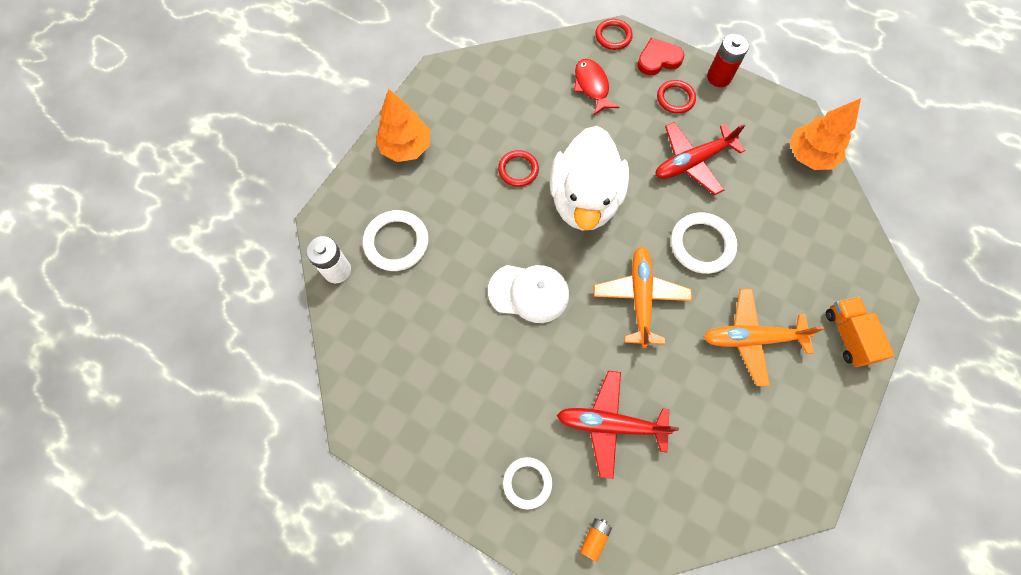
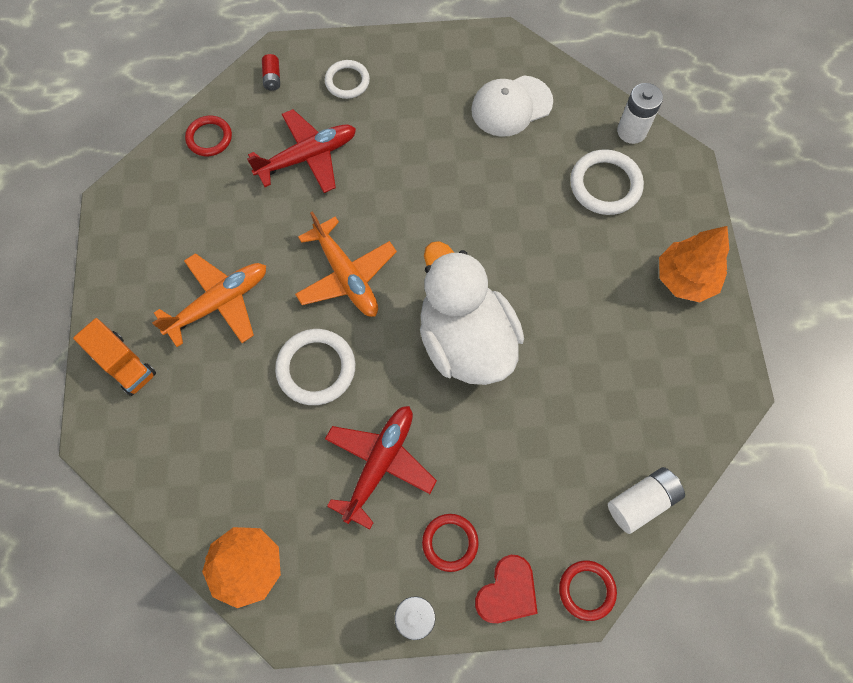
camera: 145 degrees right, 0 degrees up
white cap [488,265,569,323] -> white cap moved to [471,75,553,137]
red ring [498,150,539,187] -> red ring moved to [185,116,232,156]
red fish [574,59,619,115] -> none
orange battery [580,518,612,562] -> red battery [262,54,280,91]
none -> white battery [608,467,685,534]

